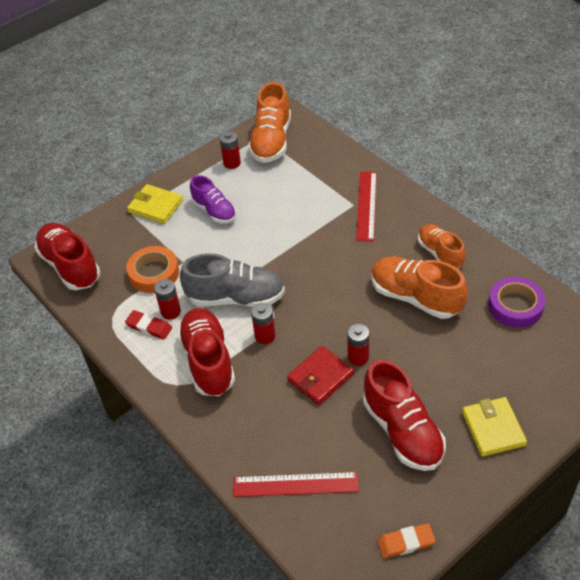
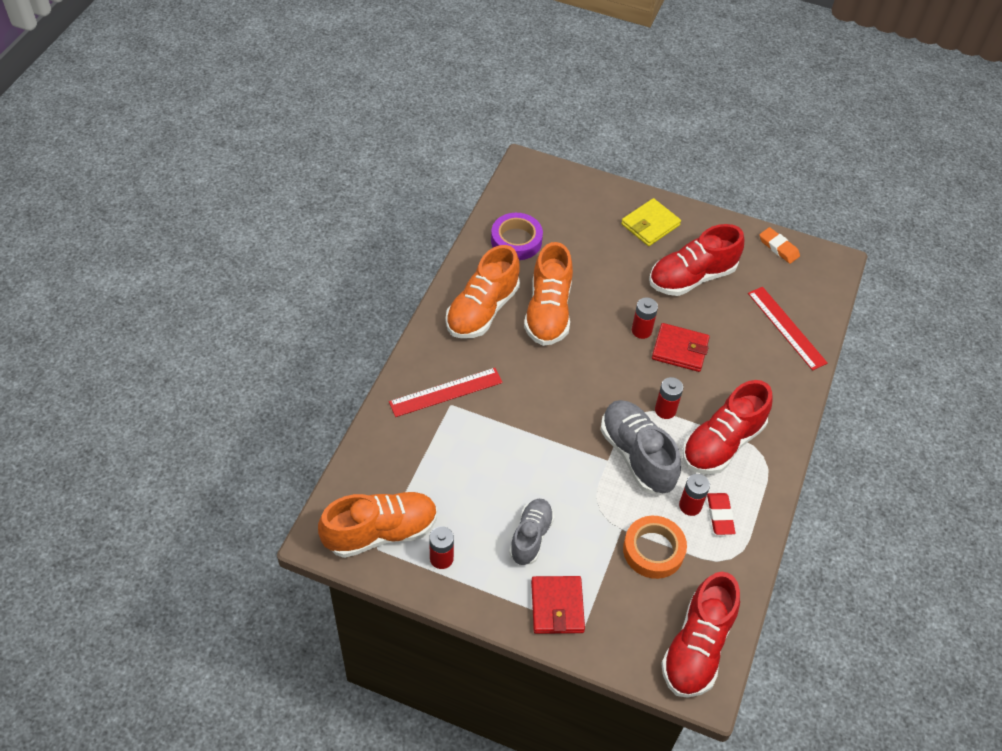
camera: 125 degrees left, 5 degrees up
yellow wallet [127,184,183,224] -> red wallet [531,576,585,634]
purple shoe [190,175,236,223] -> grey shoe [509,499,554,565]
red shoe [363,359,446,471] -> red shoe turned 150 degrees counterclockwise [649,224,744,296]
orange shoe [418,224,465,269] -> orange shoe [446,245,520,339], size x1.56

